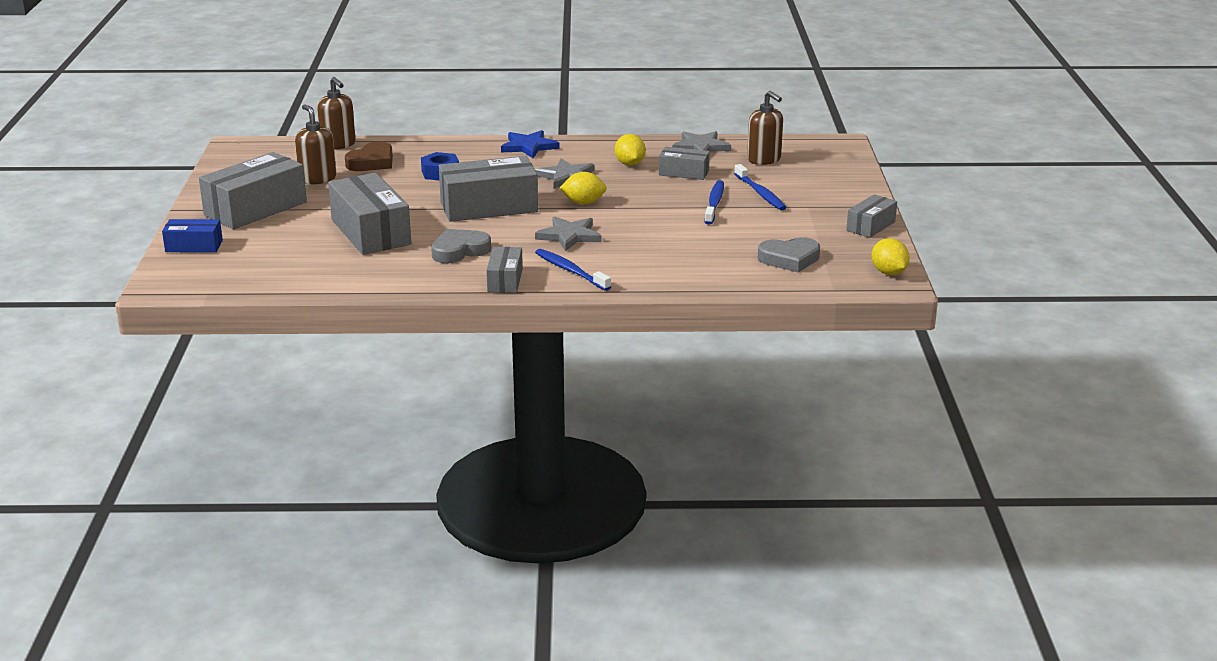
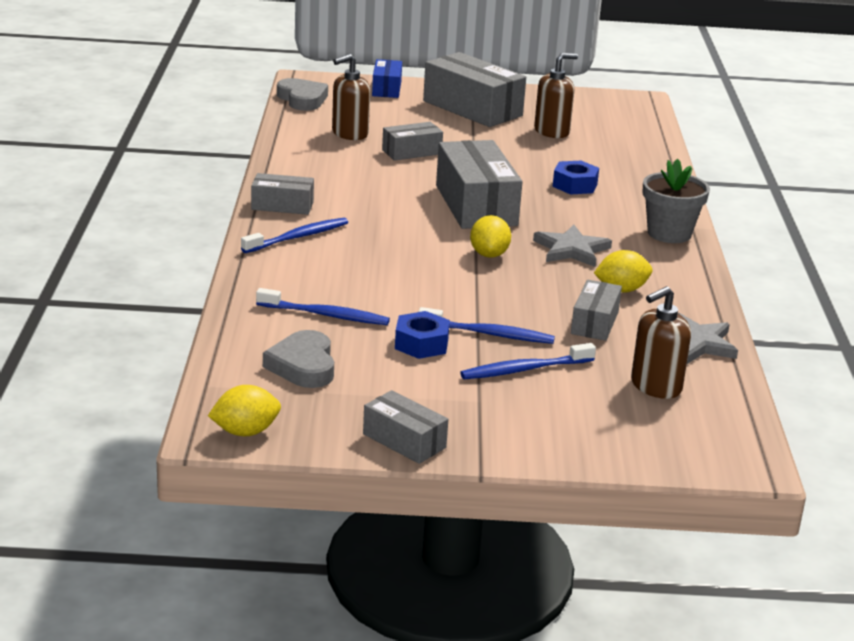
camera: 90 degrees right, 0 degrees up
brown soap dispenser [317,77,356,150] -> brown soap dispenser moved to [332,54,370,140]
grey box [328,173,411,255] -> grey box [382,122,443,161], size x0.54
brown heart [345,141,393,171] -> none
grey heart [431,229,491,263] -> grey heart moved to [277,78,328,111]
blue star [501,130,559,158] -> grey flower pot [643,159,710,243]
grey star [535,216,602,251] -> none
none -> blue toothbrush [256,288,390,325]
none -> blue nut [395,311,450,359]

